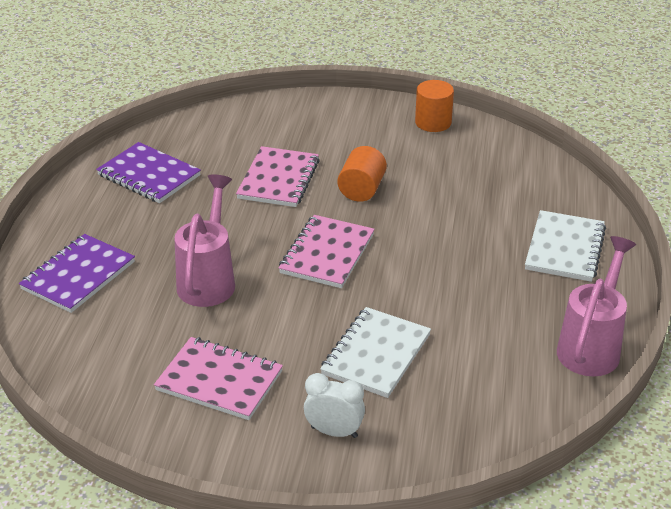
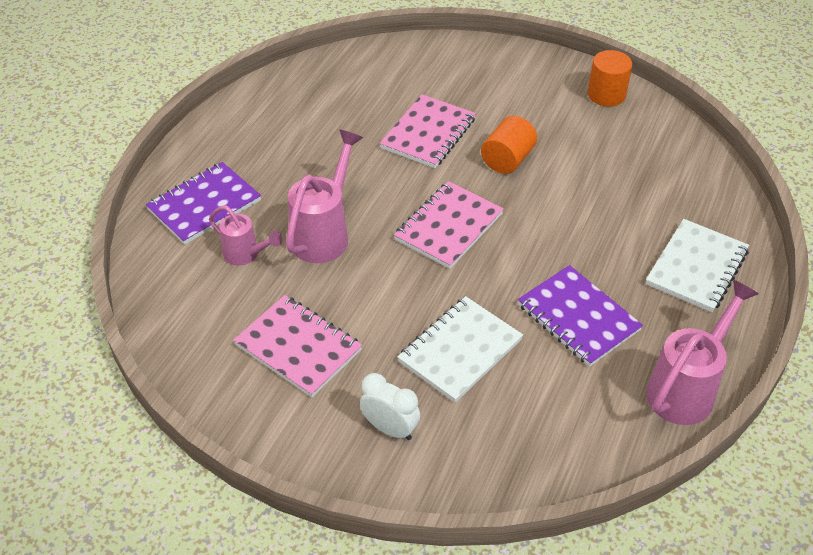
camera: 15 degrees right, 10 degrees up
purple notebook [96,142,201,203] -> purple notebook moved to [518,265,643,367]
none -> pink watering can [209,205,282,265]

